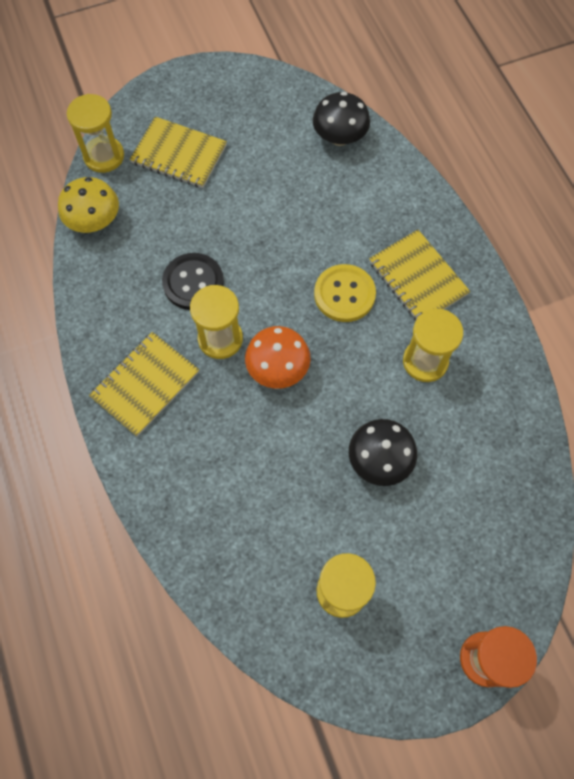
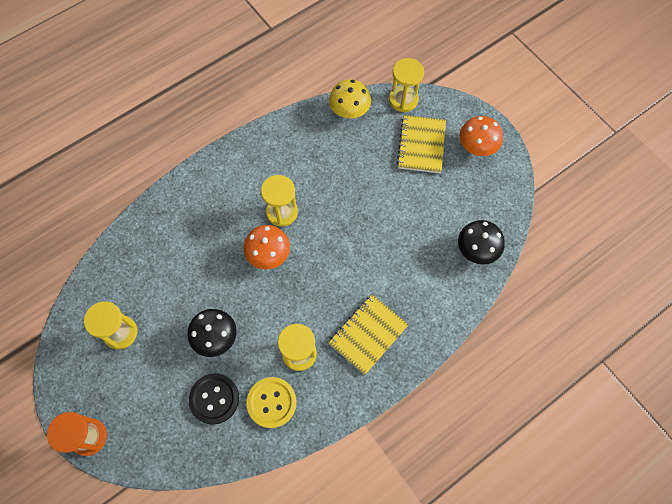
camera: 75 degrees right, 0 degrees up
yellow notebook [89,332,199,437] -> none
black button [162,253,224,310] -> black button moved to [189,373,239,425]
yellow button [314,264,376,322] -> yellow button moved to [246,377,297,428]
none -> orange mushroom [459,116,503,156]

